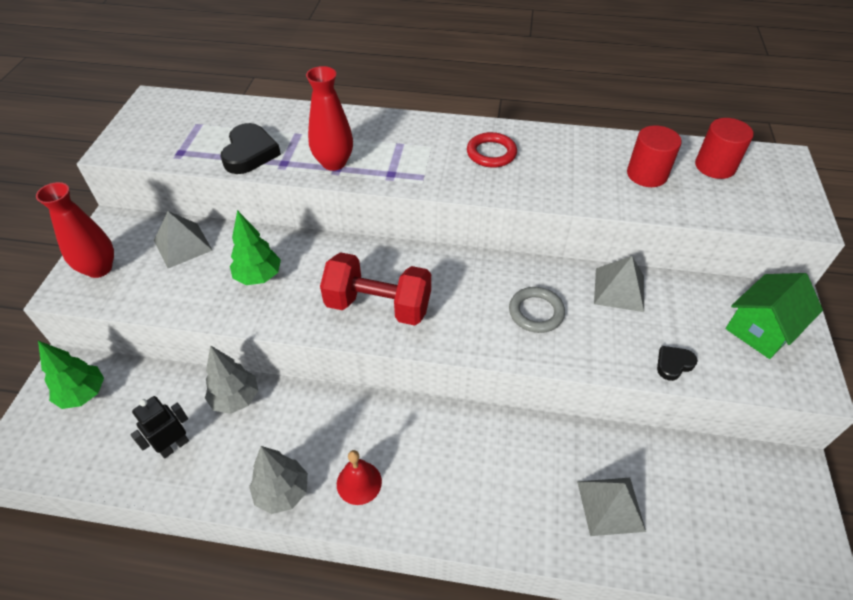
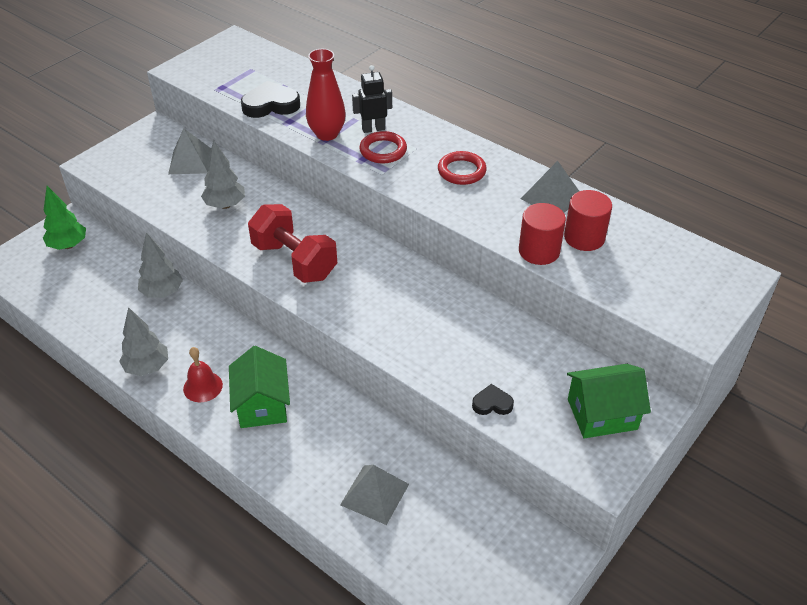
camera: 30 degrees right, 5 degrees down
red vase [36,182,114,278] -> none
black robot [130,396,189,458] -> black robot moved to [352,65,392,133]
black heart [221,123,281,174] -> black heart turned 135 degrees counterclockwise [241,81,300,118]
green tree [230,210,281,285] -> grey tree [201,140,245,209]
grey ring [509,287,565,333] -> none
grey pyramid [594,256,644,312] -> grey pyramid moved to [521,161,579,213]
red cylinder [695,118,754,179] -> red cylinder moved to [519,203,566,265]
none -> green house [229,346,290,428]
none -> red ring [359,131,407,164]

